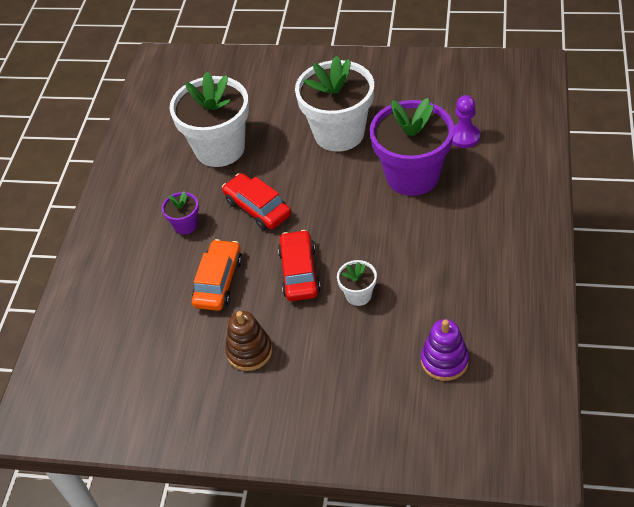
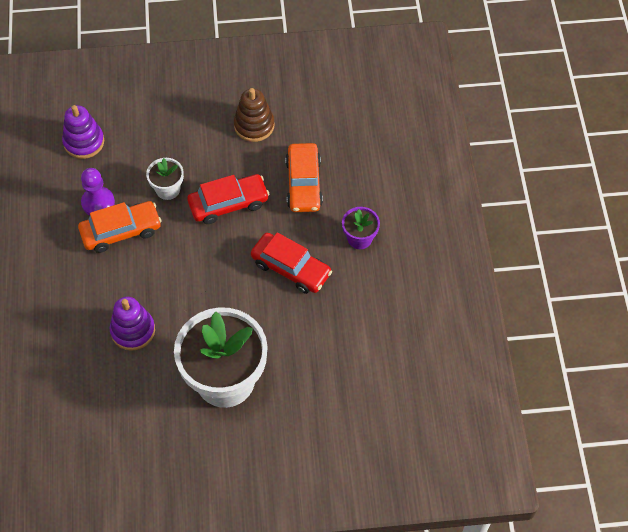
camera: 160 degrees right, 10 degrees up
white flower pot [170,72,249,167] -> none
red car [278,230,321,301] -> red car turned 90 degrees counterclockwise [187,174,270,224]
purple flower pot [370,98,454,196] -> purple stacking toy [110,297,155,351]
purple pawn [452,95,480,148] -> purple pawn moved to [81,168,115,215]
none -> orange car [78,201,162,253]

